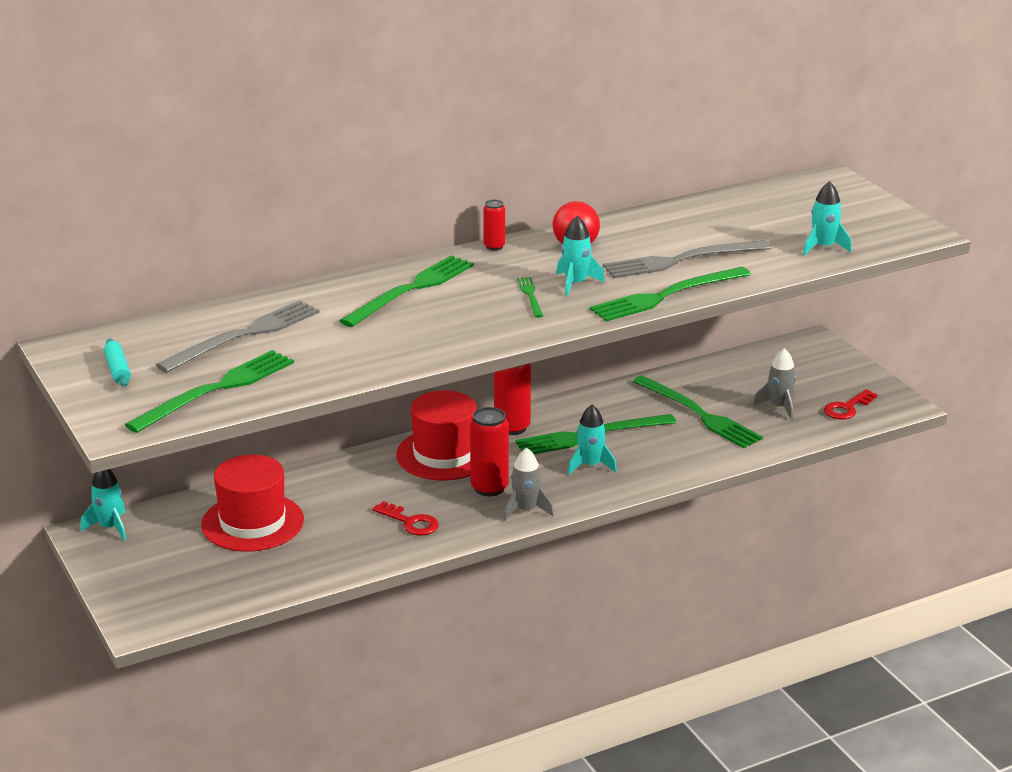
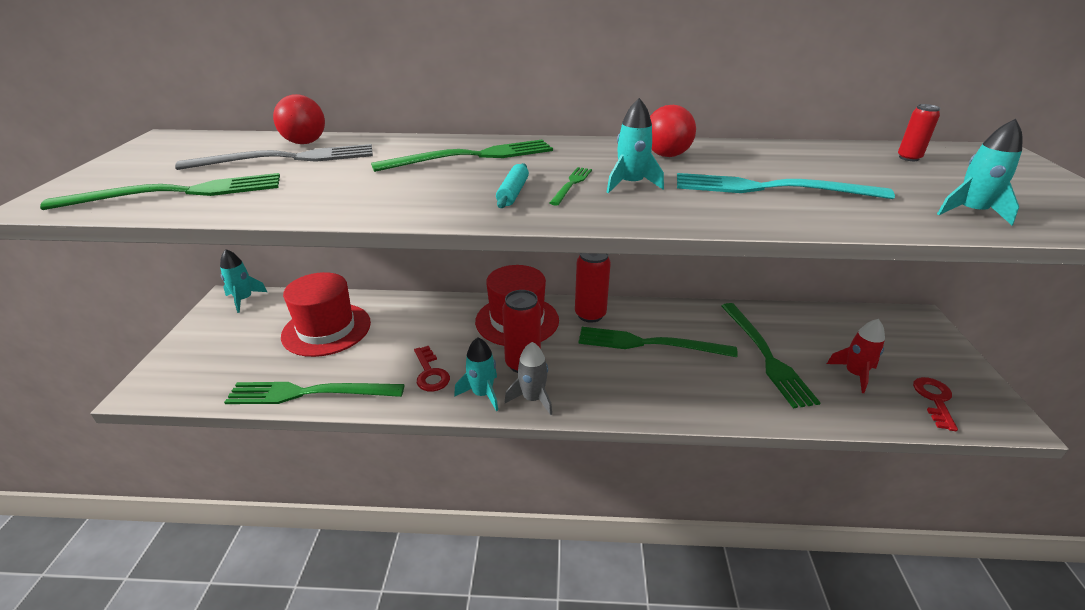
camera: 30 degrees right, 5 degrees up
turquoise rolling pin [104,338,131,387] -> turquoise rolling pin moved to [496,163,529,208]
red can [483,199,505,251] -> red can moved to [898,104,940,161]
turquoise rocket [568,405,617,475] -> turquoise rocket moved to [454,337,498,411]
green fork [590,266,751,322] -> green fork moved to [224,382,405,404]
grey fork [603,240,771,278] -> turquoise fork [677,173,895,199]
grey rocket [753,348,796,420] -> red rocket [827,319,885,393]
red key [824,389,878,420] -> red key turned 120 degrees clockwise [913,377,958,431]
none -> red ball [273,94,325,144]

